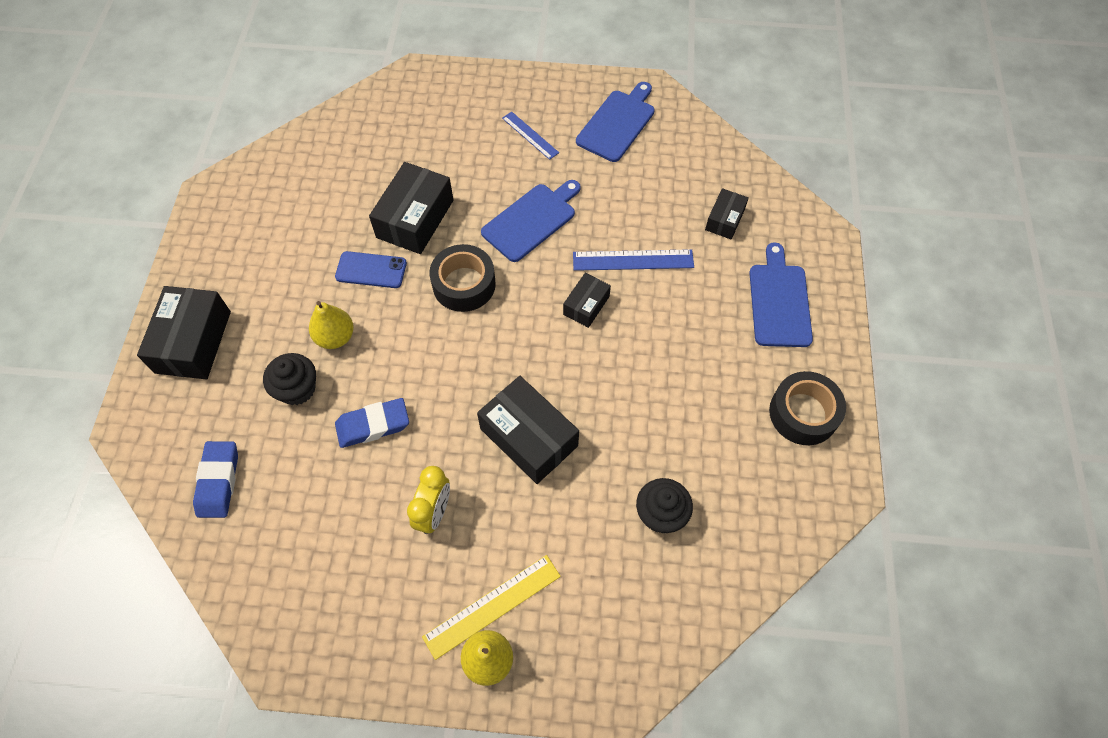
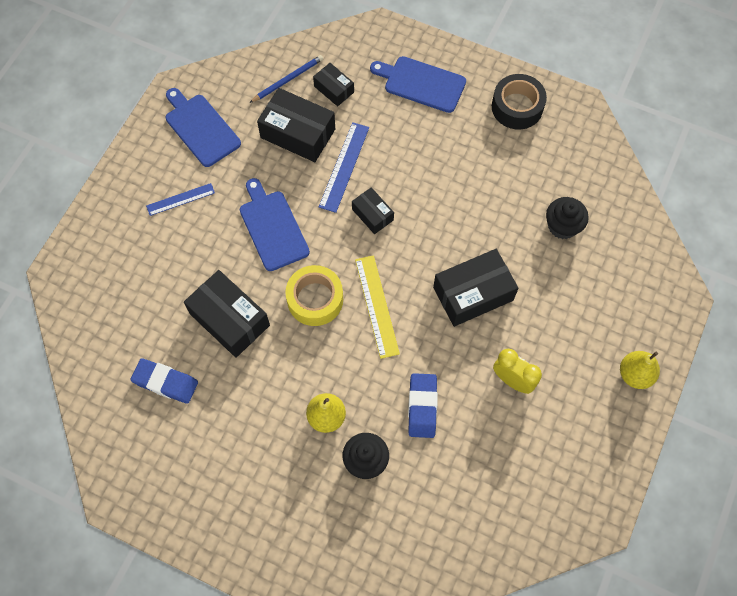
camera: 70 degrees left, 5 degrees up
black box [137,286,231,380] -> black box moved to [257,88,335,162]
blue eraser [193,441,238,518] -> blue eraser moved to [131,358,198,404]
blue phone [335,251,407,288] -> none
yellow ruler [422,555,561,660] -> yellow ruler moved to [355,255,400,359]
black tape [429,244,496,312] -> yellow tape [285,265,343,326]
none -> blue pencil [249,55,323,103]

